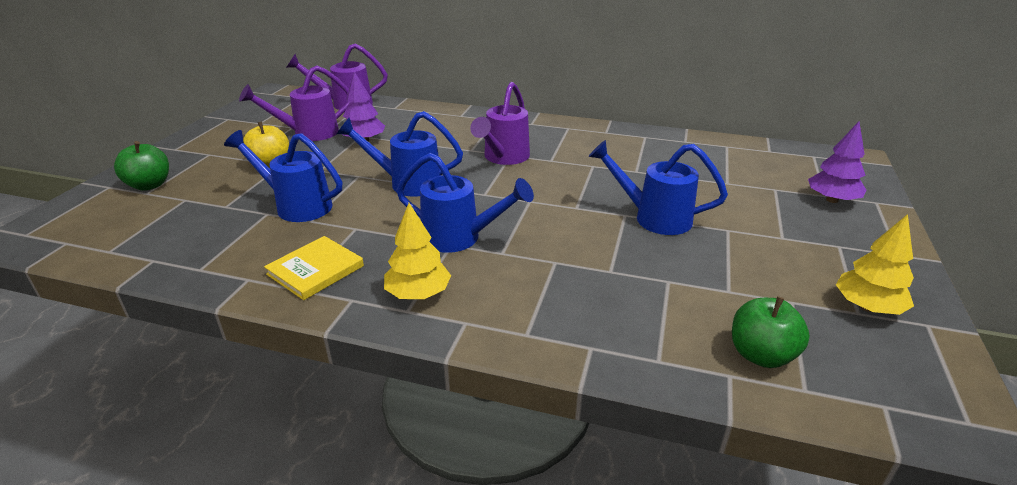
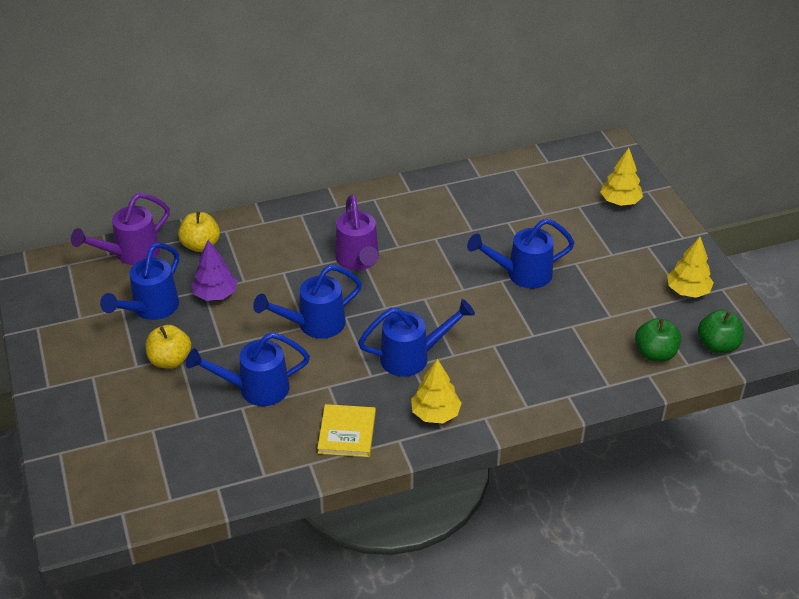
camera: 35 degrees left, 10 degrees up
green apple [114,141,169,191] -> green apple moved to [698,310,744,353]
purple watering can [239,66,349,141] -> blue watering can [100,243,179,320]
purple tree [808,121,866,203] -> yellow tree [600,148,643,206]
none -> yellow apple [178,211,220,252]

